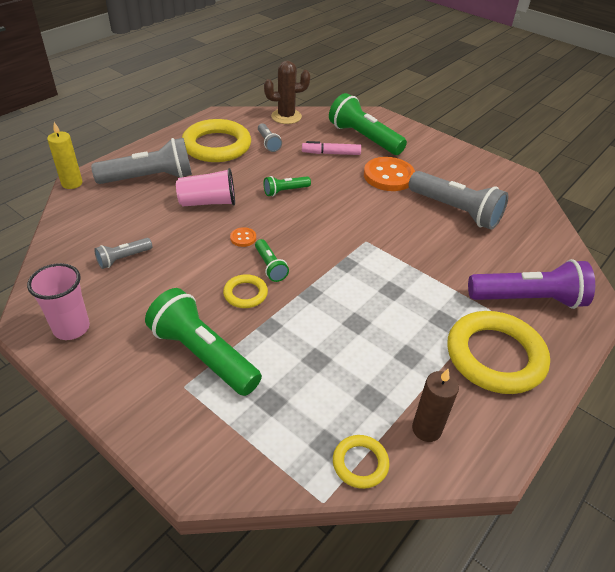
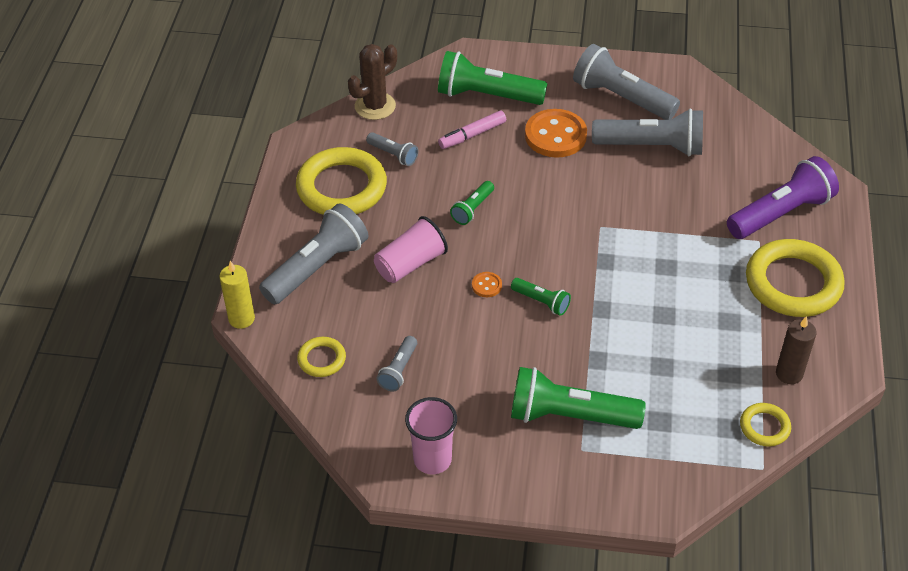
camera: 30 degrees left, 5 degrees up
yellow ring [223,274,268,308] -> yellow ring moved to [297,337,346,377]
none -> grey flashlight [573,44,680,120]

